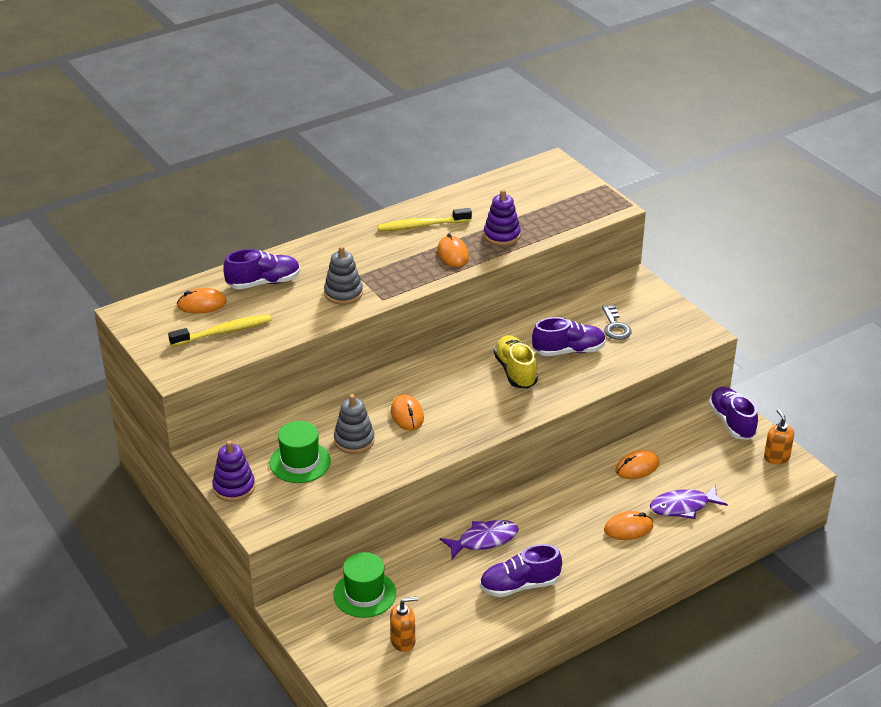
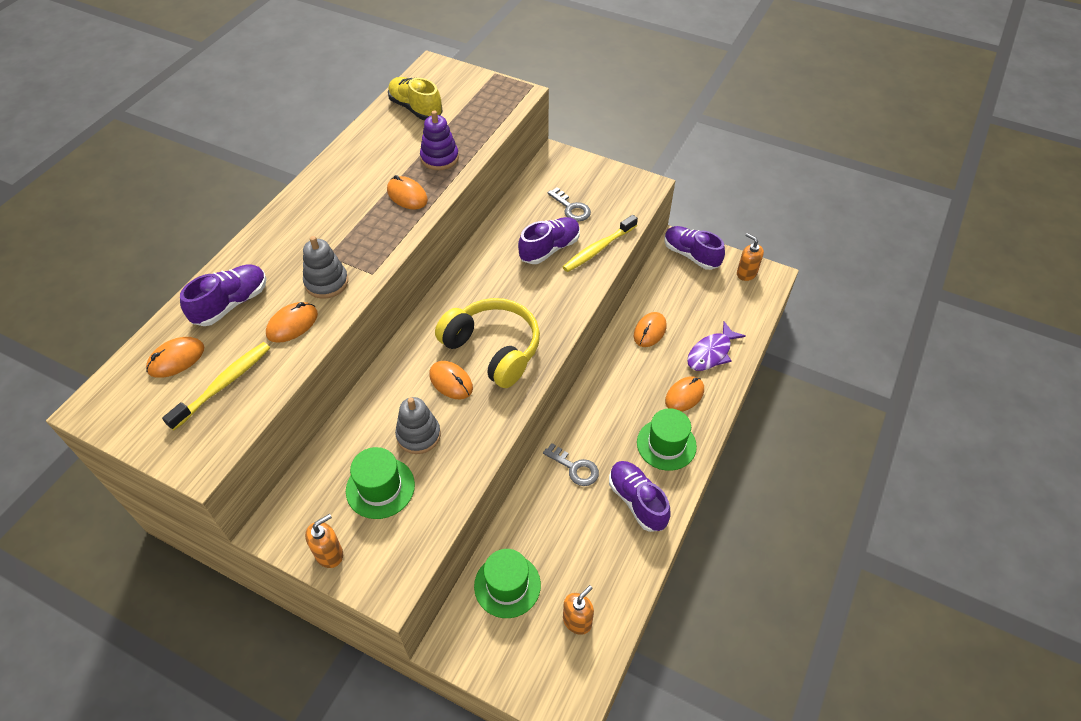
camera: 30 degrees left, 15 degrees up
purple stacking toy [212,440,255,502] -> orange soap dispenser [305,514,343,568]
yellow toothbrush [377,208,472,231] -> yellow toothbrush moved to [563,215,638,272]
purple fish [440,520,519,559] -> grey key [543,443,599,486]
purple shoe [480,544,562,597] -> purple shoe turned 105 degrees clockwise [609,461,671,532]
yellow shoe [494,335,538,389] -> yellow shoe moved to [388,77,443,120]
none -> orange mouse [266,302,318,343]
none -> yellow headphones [435,298,540,388]
none -> green hat [637,408,697,471]

